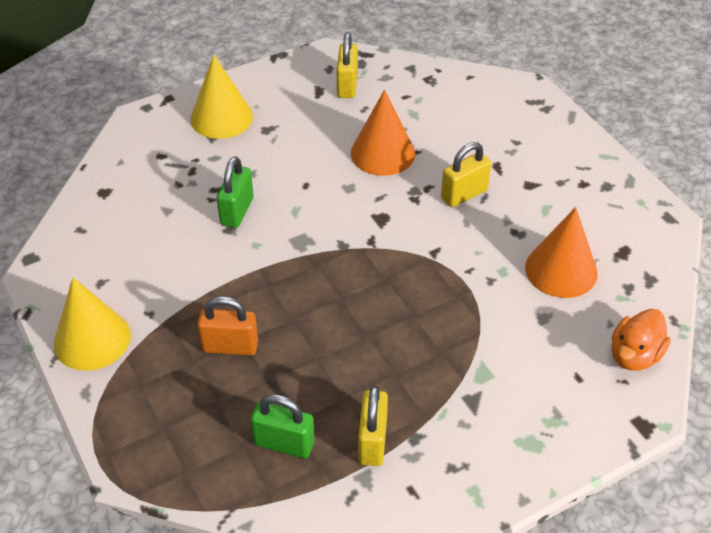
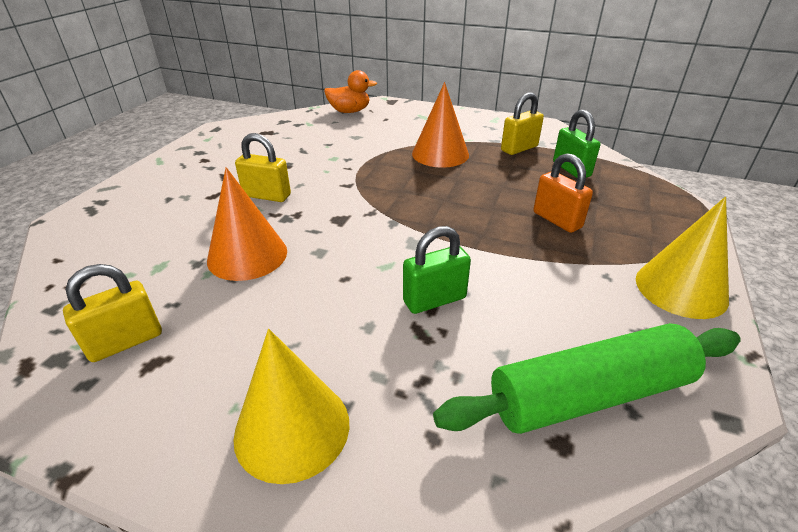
camera: 130 degrees left, 10 degrees down
orange cone [525,207,597,298] -> orange cone moved to [412,82,469,168]
none -> green rolling pin [433,323,741,434]

